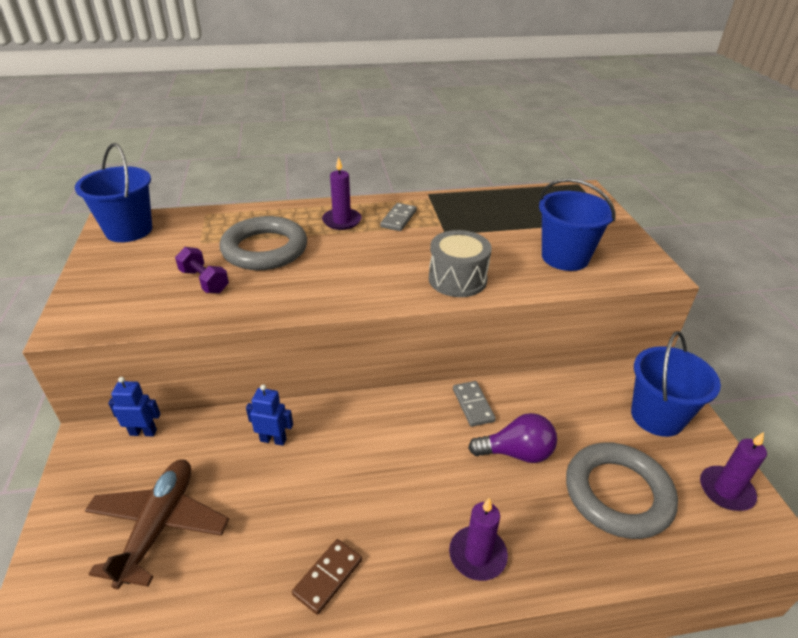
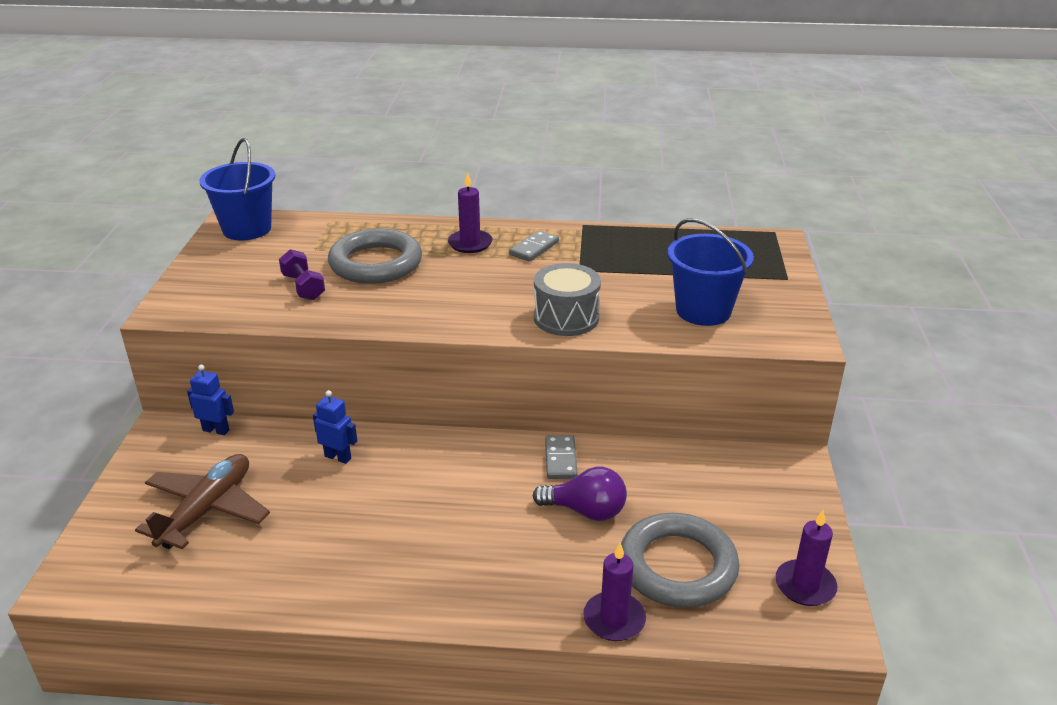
camera: 15 degrees right, 5 degrees down
brown domino [292,539,362,615] -> none
purple candle [449,498,508,581] -> purple candle moved to [583,543,646,641]
blue bucket [631,331,721,437] -> none

